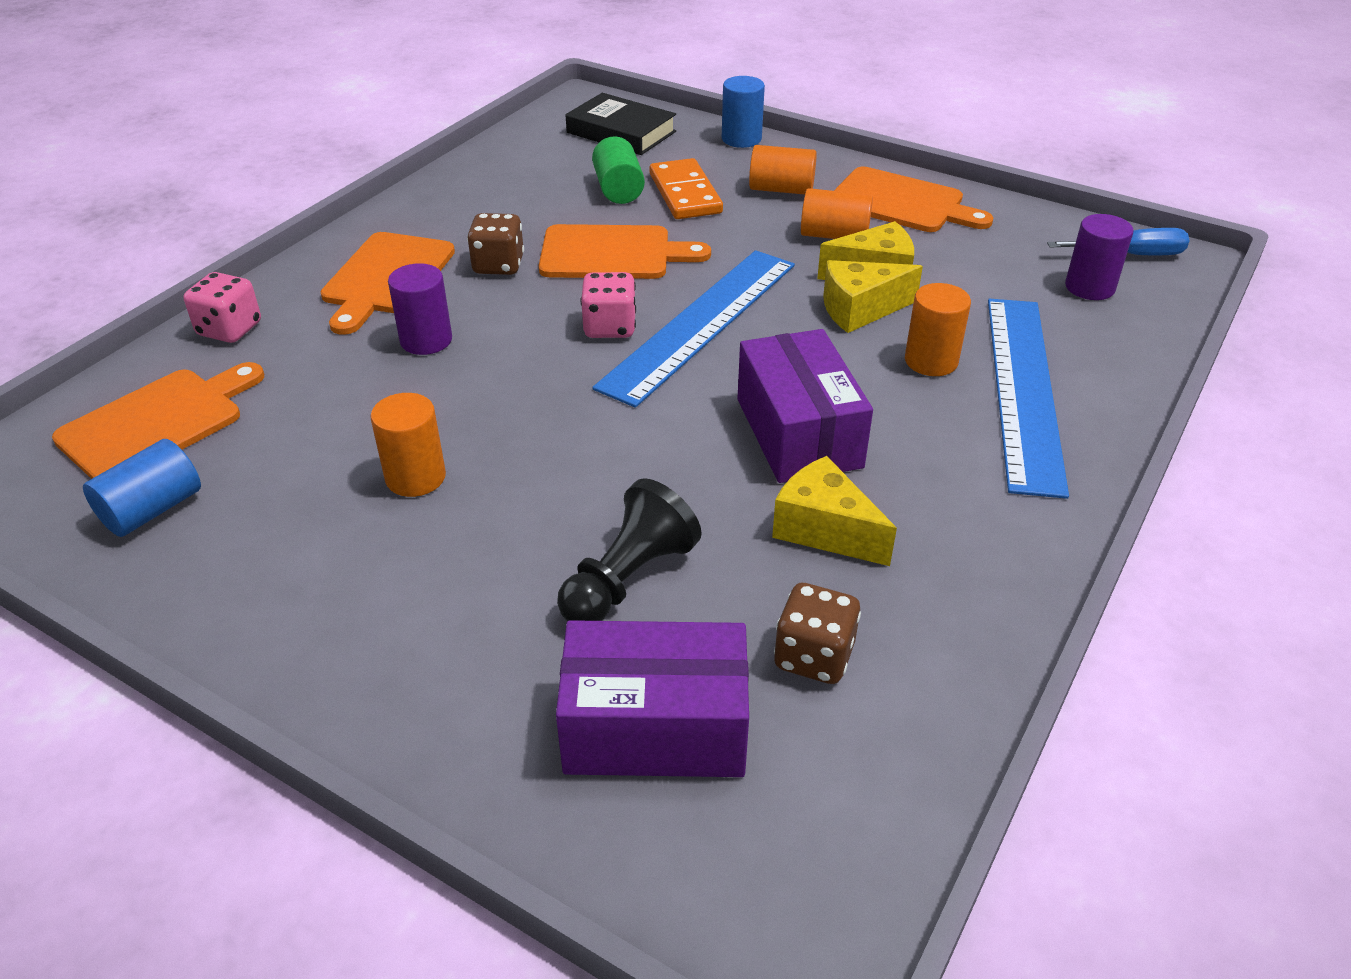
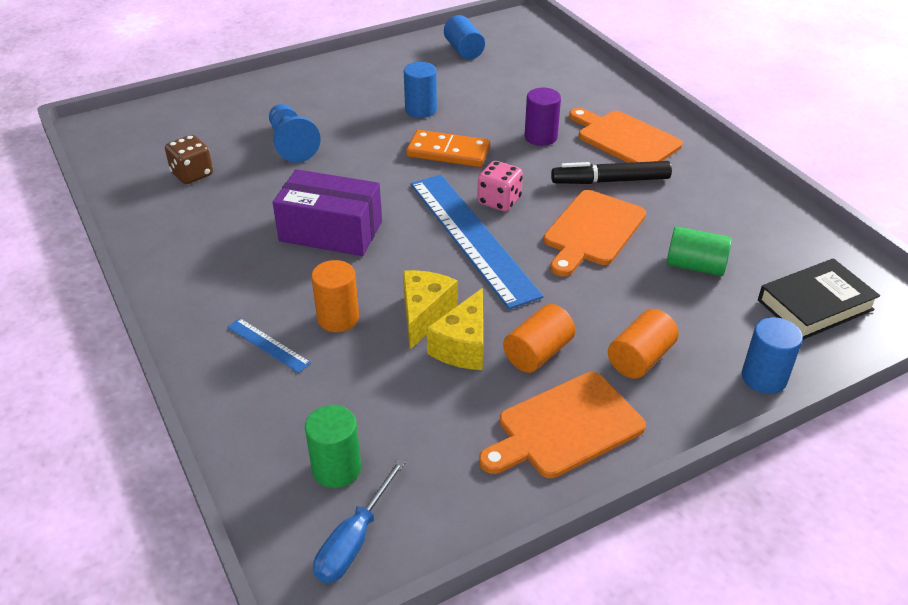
camera: 120 degrees right, 0 degrees up
orange cutting board [52,362,264,479] -> none
pink dice [184,272,261,343] -> none
orange cylinder [371,393,446,497] -> blue cylinder [404,62,437,118]
brown dice [467,213,524,275] -> black marker [551,161,672,184]
purple box [556,620,749,777] -> none
black pawn [557,478,702,621] -> blue pawn [269,104,321,162]
orange domino [650,158,723,219] -> orange domino moved to [406,130,490,167]
yellow cheese [772,456,897,566] -> none
blue ruler [988,299,1069,499] -> blue ruler [227,318,311,373], size x0.41
purple cylinder [1065,214,1134,300] -> green cylinder [305,405,361,488]

